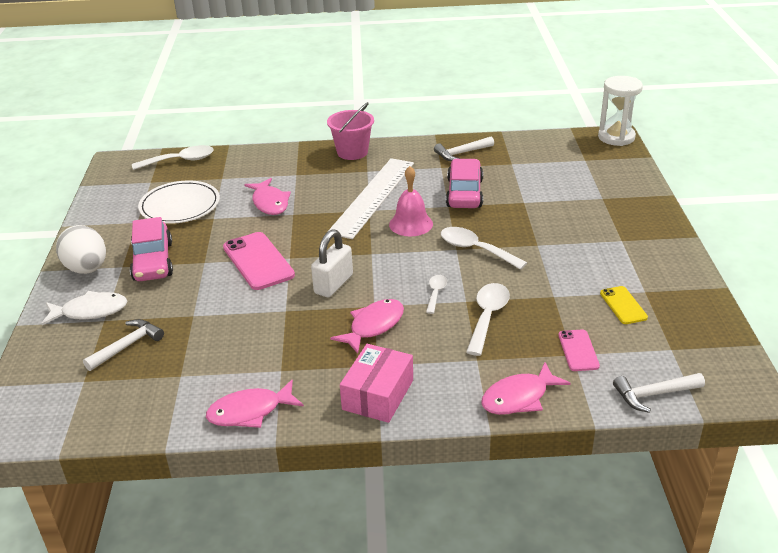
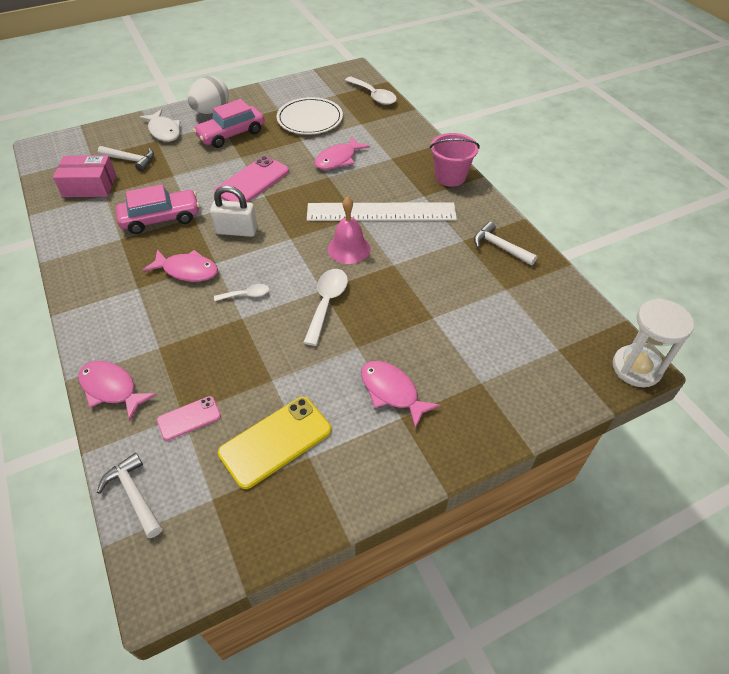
camera: 65 degrees right, 15 degrees up
pink fish [206,380,304,428] -> pink fish moved to [361,361,440,429]
pink box [340,344,413,423] -> pink box moved to [53,155,116,197]
pink car [446,159,483,208] -> pink car moved to [116,184,200,234]
white spoon [466,283,510,356] -> none
yellow phone [600,286,648,324] -> yellow phone [218,397,331,489], size x1.77

